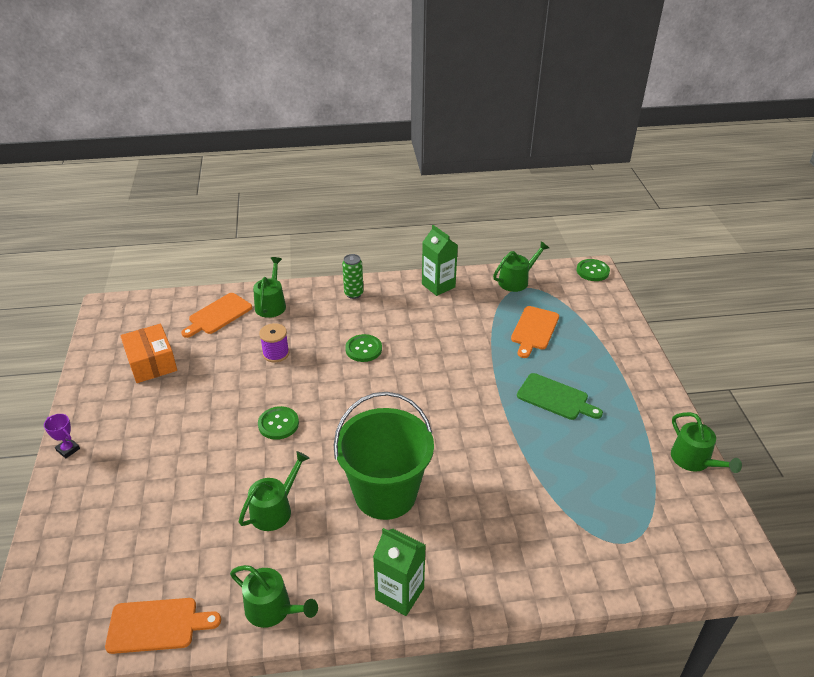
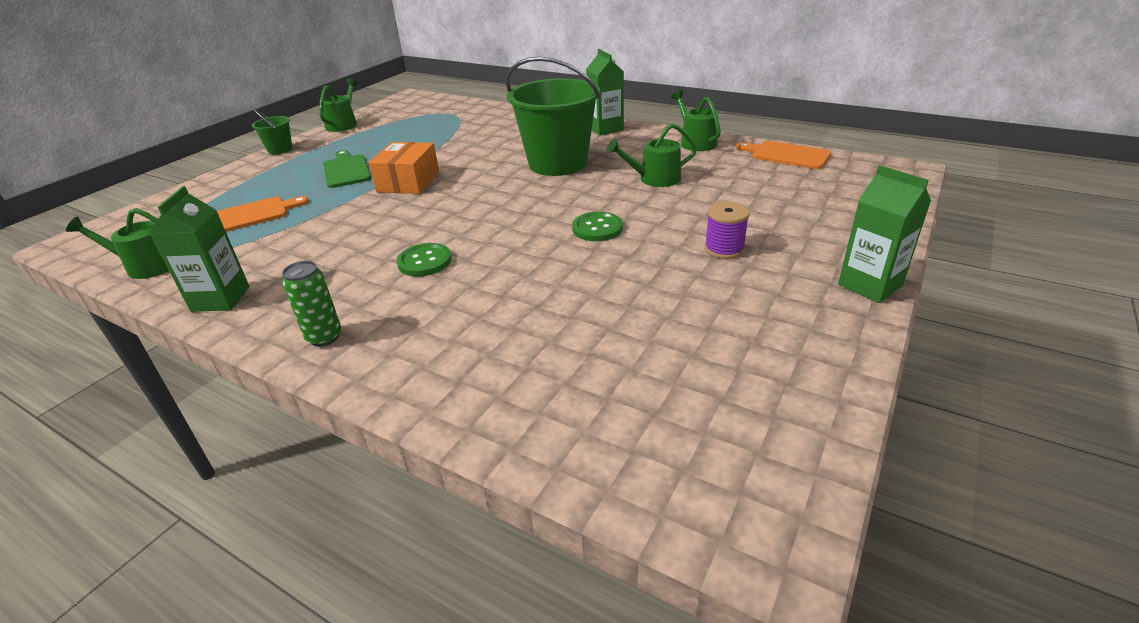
camera: 140 degrees left, 5 degrees down
purple trophy [44,414,80,459] -> green carton [838,165,931,303]
orange box [120,324,177,383] -> orange box moved to [369,142,439,194]
orange cutting board [181,293,252,338] -> none
green watering can [253,257,286,318] -> none
purple spool [259,323,289,362] -> purple spool moved to [704,202,750,259]
green button [576,259,610,281] -> none
none -> green bucket [252,108,293,155]

